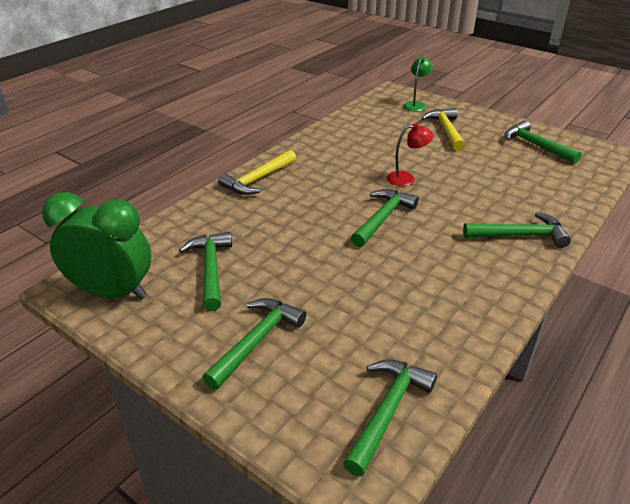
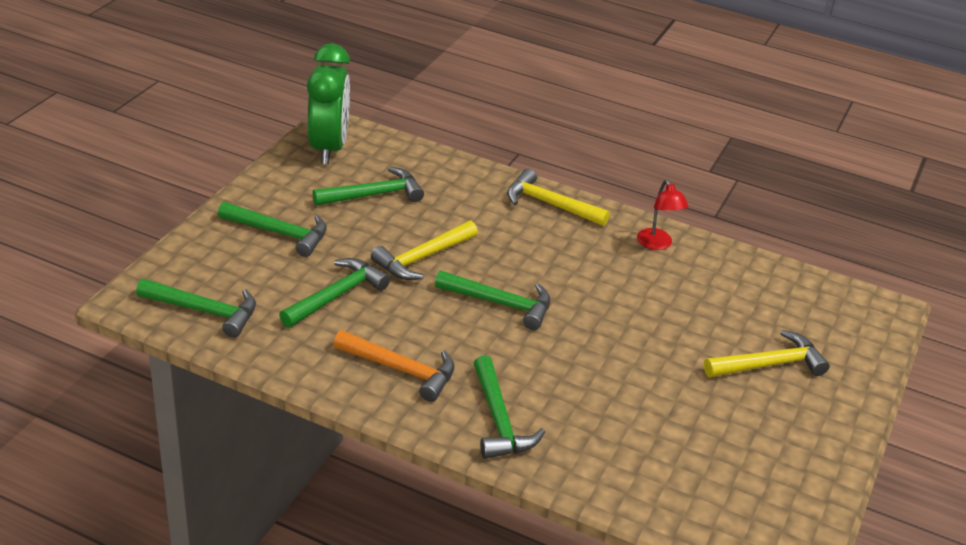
camera: 75 degrees right, 0 degrees up
red lamp [387,123,434,186] -> red lamp moved to [637,180,688,250]
green lamp [403,56,433,112] -> none
green hammer [504,120,582,164] -> green hammer moved to [279,258,390,328]
none -> orange hammer [333,330,455,402]
none -> yellow hammer [371,220,478,280]

